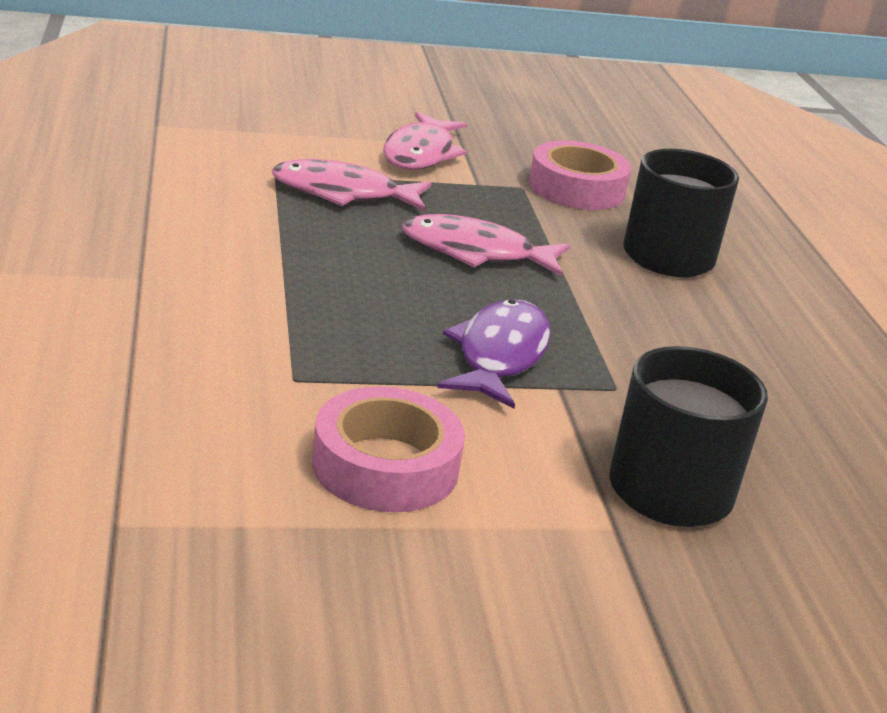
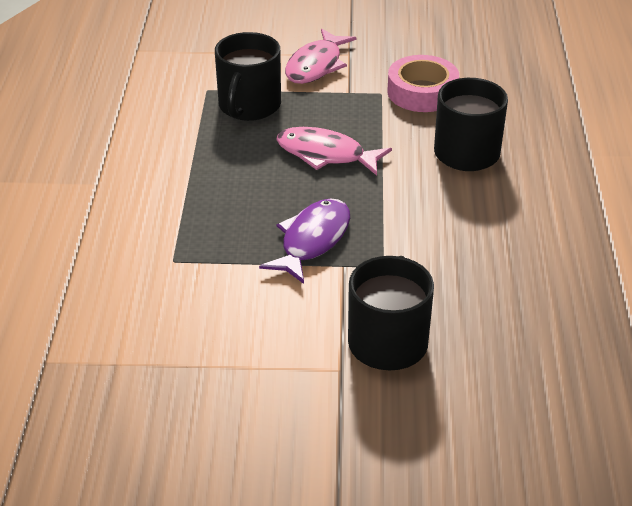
camera: 15 degrees right, 10 degrees up
pink fish [272,159,431,211] -> black mug [215,32,281,121]
pink tape [312,386,465,512] -> none

